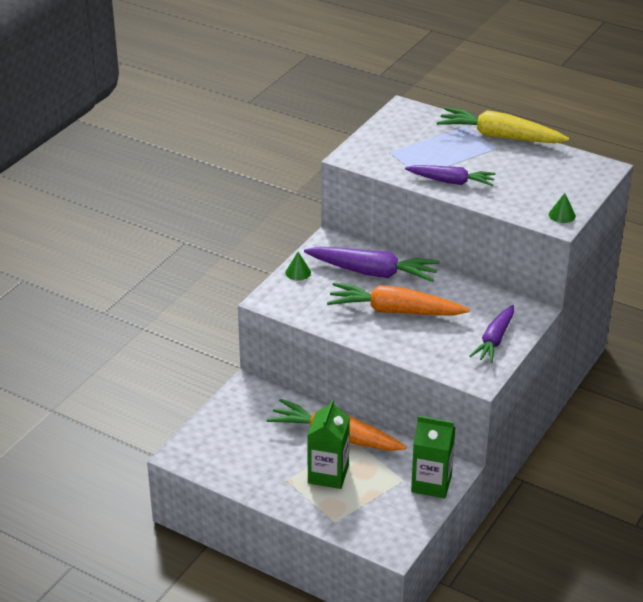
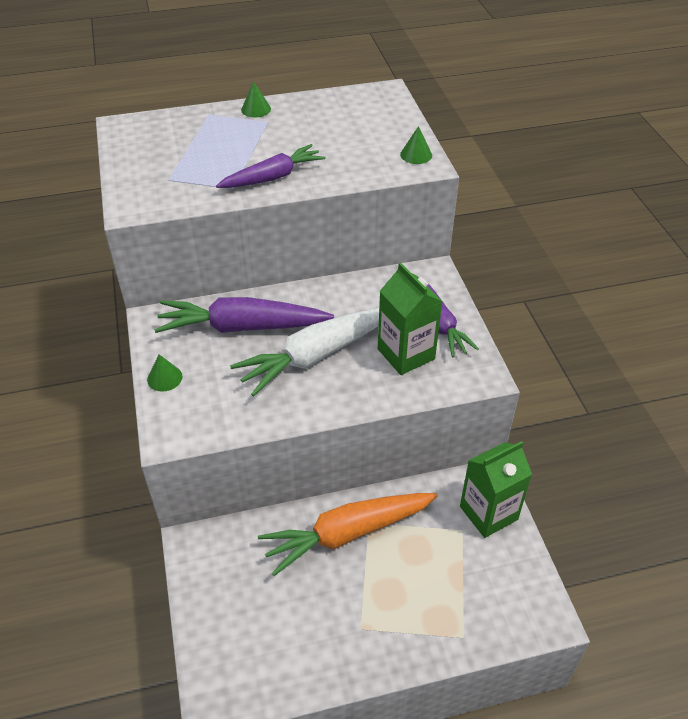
camera: 45 degrees left, 10 degrees up
purple carrot [304,247,440,282] -> purple carrot turned 150 degrees counterclockwise [154,297,334,333]
green carton [307,399,350,489] -> green carton moved to [378,262,443,375]
orange carrot [327,282,470,316] -> white carrot [230,308,379,396]
yellow carrot [437,107,569,143] -> green cone [241,82,271,117]

